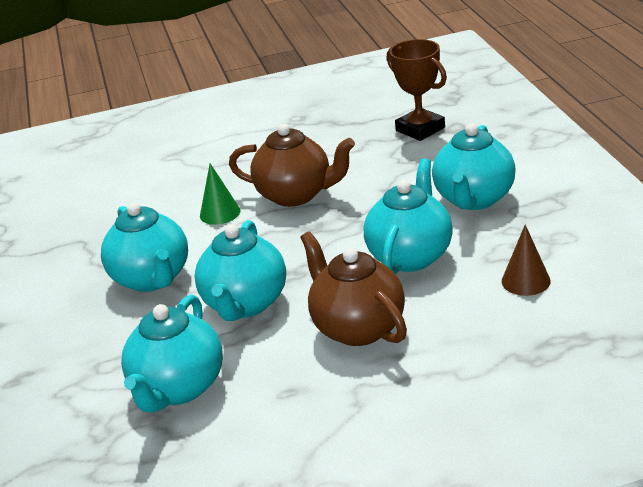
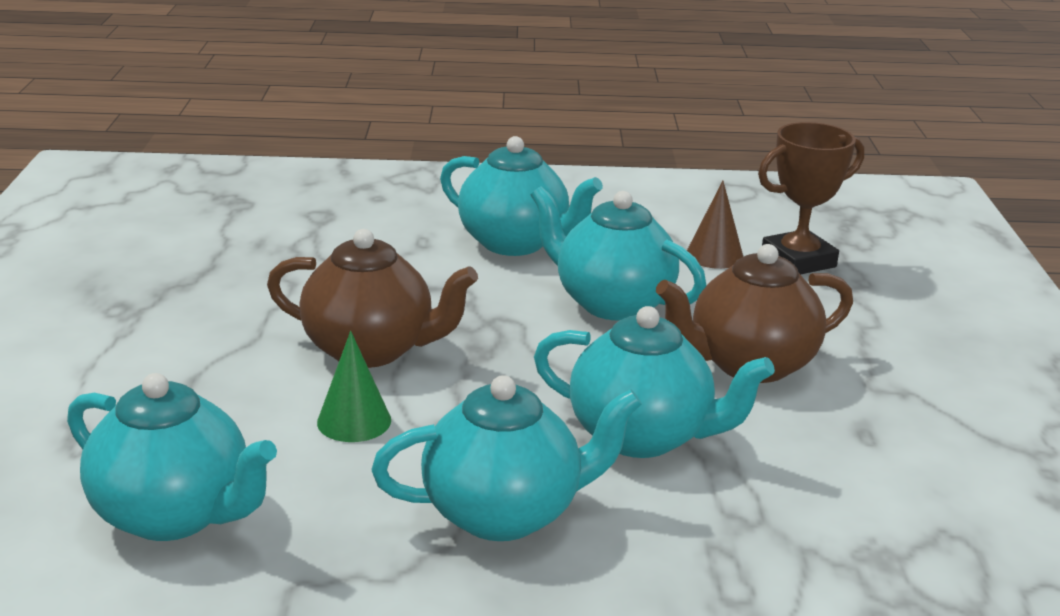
camera: 80 degrees left, 5 degrees down
turquoise teapot [121,295,223,413] -> turquoise teapot moved to [67,373,277,541]
brown teapot [229,123,355,207] -> brown teapot turned 75 degrees clockwise [267,229,478,368]
brown trophy [386,39,447,141] -> brown trophy moved to [758,122,864,275]

